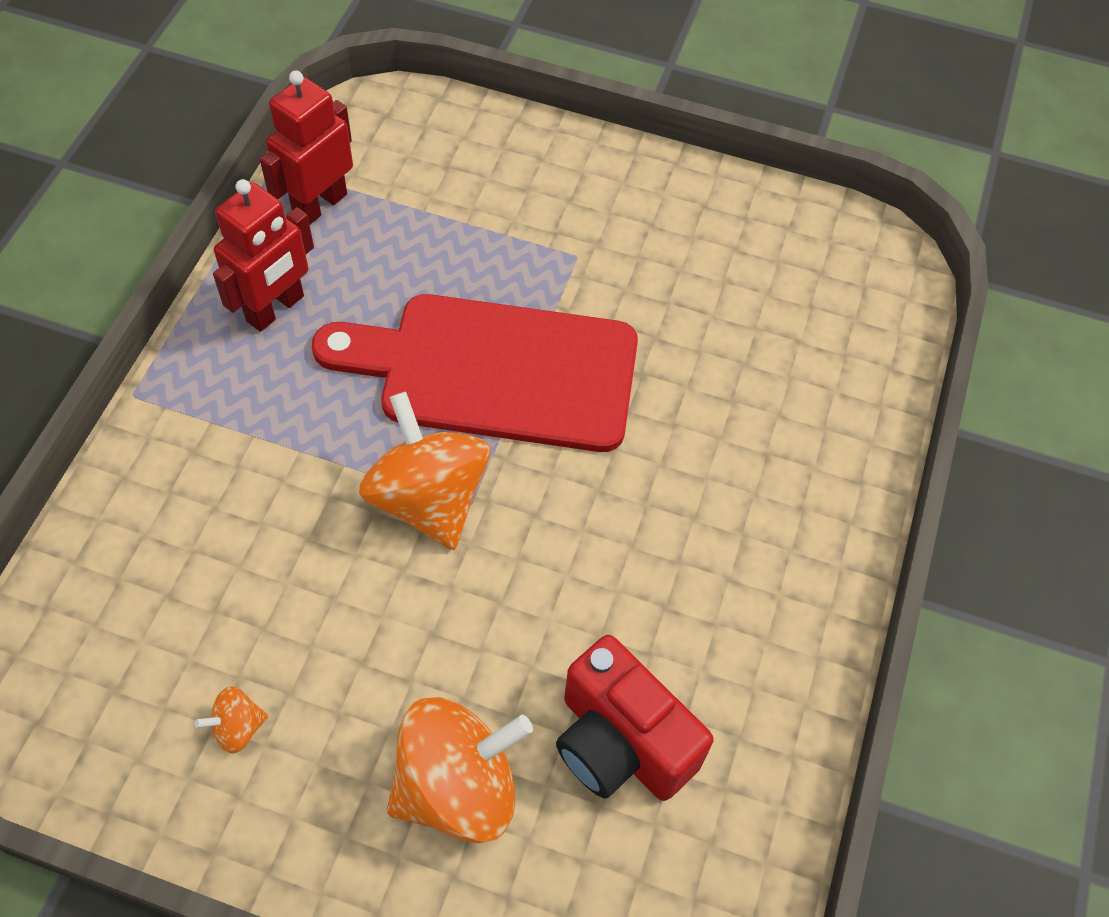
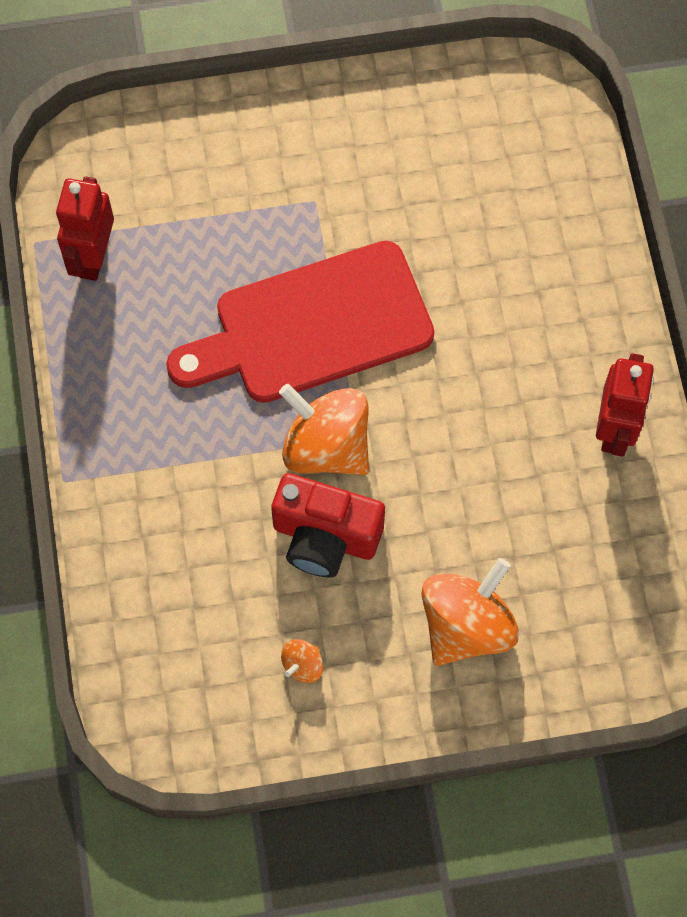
camera: 25 degrees left, 10 degrees up
red robot [213,179,314,332] -> red robot moved to [596,353,654,457]
red camera [556,635,714,801] -> red camera moved to [271,473,385,578]

